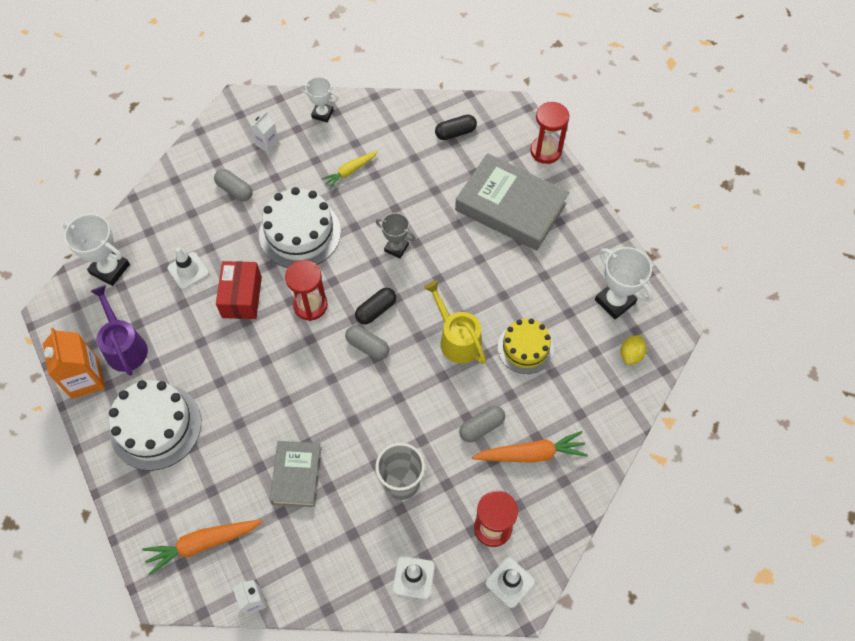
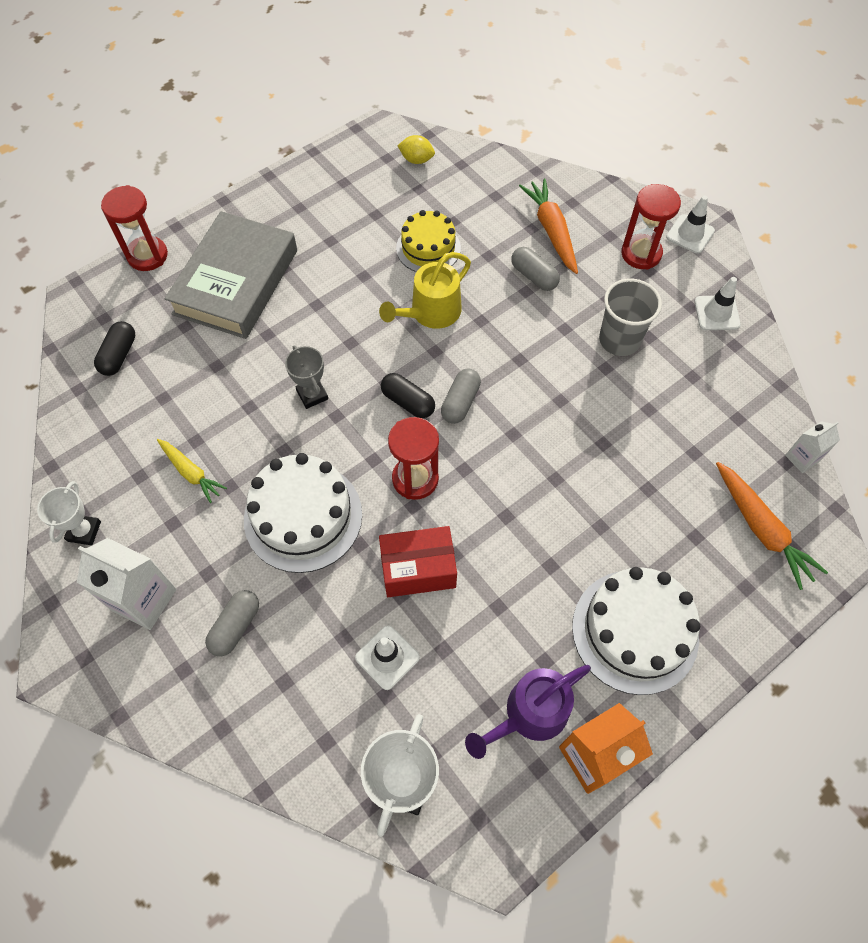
camera: 100 degrees left, 0 degrees up
white carton [251,112,279,153] -> white carton [77,538,176,630], size x1.79
grey book [270,441,322,507] -> none
grey trophy [376,213,415,258] -> grey trophy turned 45 degrees counterclockwise [285,345,328,409]
black capsule [435,115,477,140] -> black capsule turned 45 degrees clockwise [94,321,135,376]
white trophy [595,247,653,319] -> none

